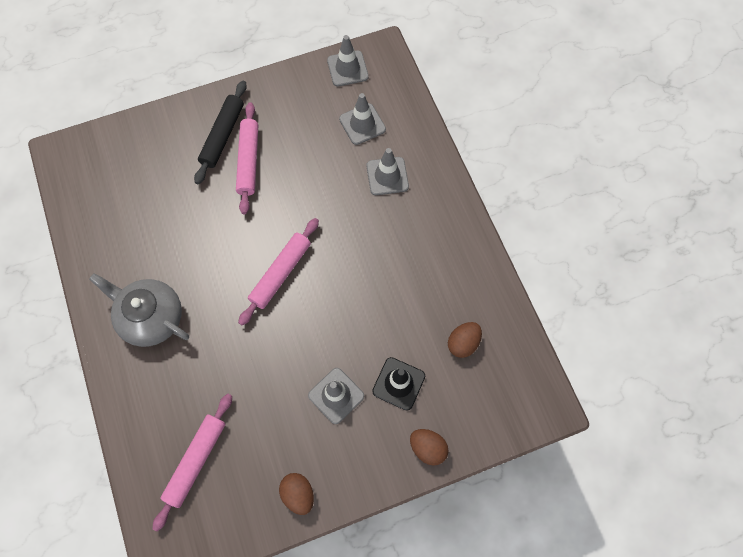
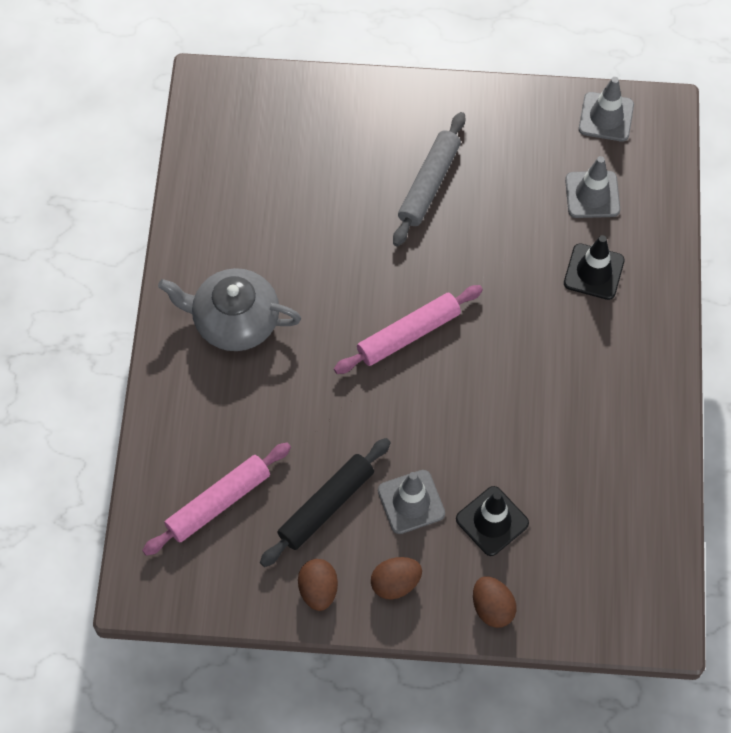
camera: 25 degrees right, 5 degrees down
grey teapot [89,273,189,347] -> grey teapot turned 45 degrees counterclockwise [158,268,301,351]
black rolling pin [194,81,247,184] -> black rolling pin moved to [260,438,391,567]
pink rolling pin [236,102,258,215] -> grey rolling pin [393,112,465,246]
grey traffic cone [366,148,409,195] -> black traffic cone [564,235,625,300]
brown egg [448,322,482,358] -> brown egg moved to [371,557,422,600]

